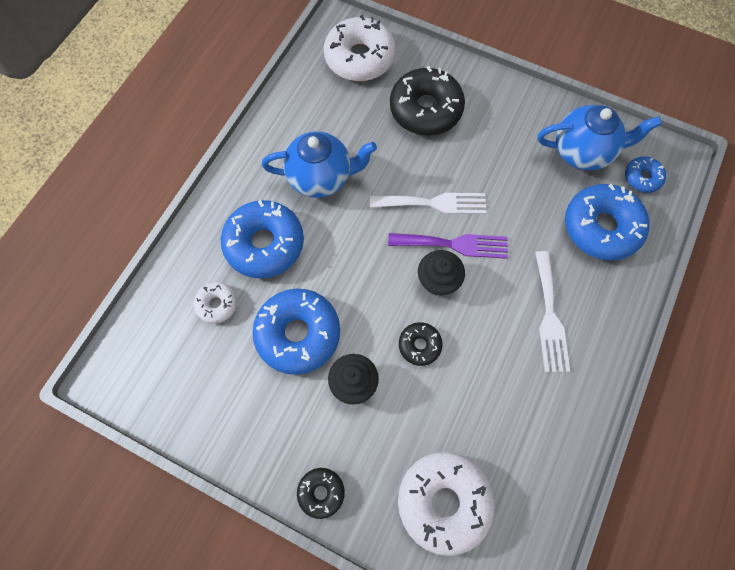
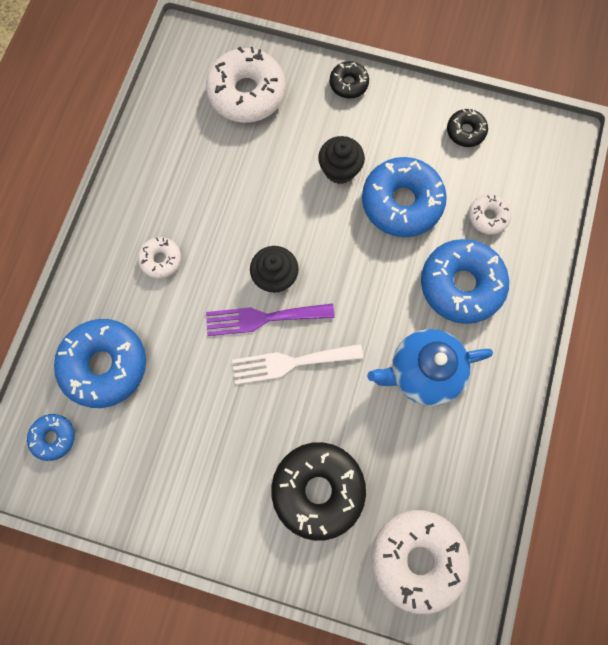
camera: 170 degrees right, 5 degrees up
black donut [399,322,443,366] -> black donut moved to [447,108,488,147]
white fork [535,251,570,372] -> white donut [138,237,181,279]
blue teapot [538,105,662,171] -> none

